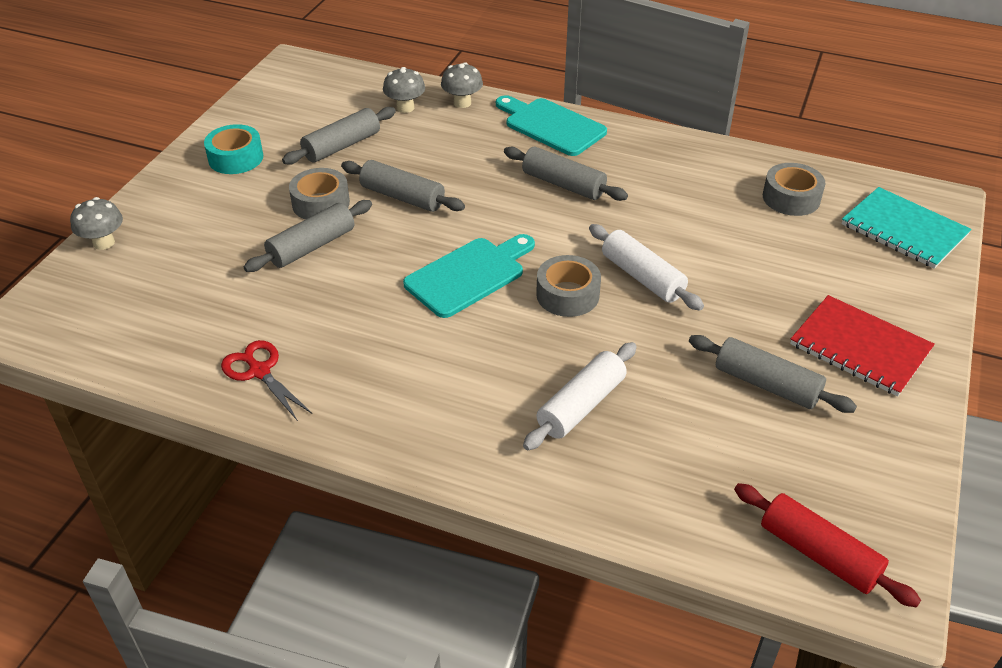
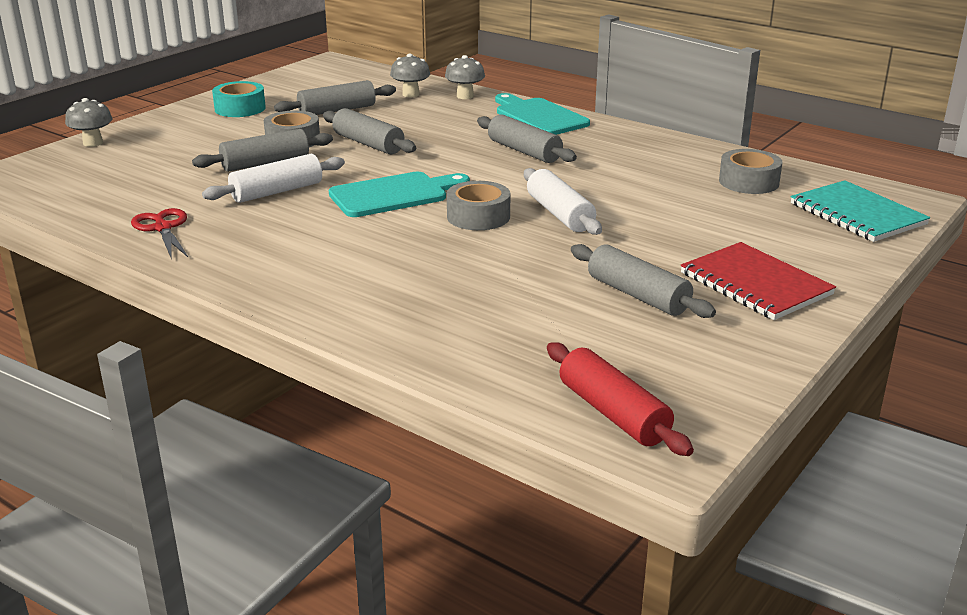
camera: 15 degrees right, 15 degrees down
white rolling pin [523,342,637,450] -> white rolling pin moved to [202,154,345,203]

